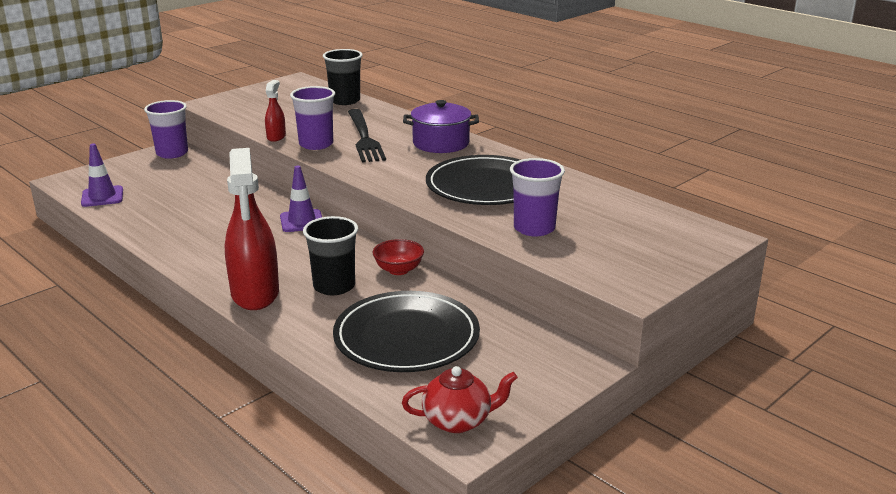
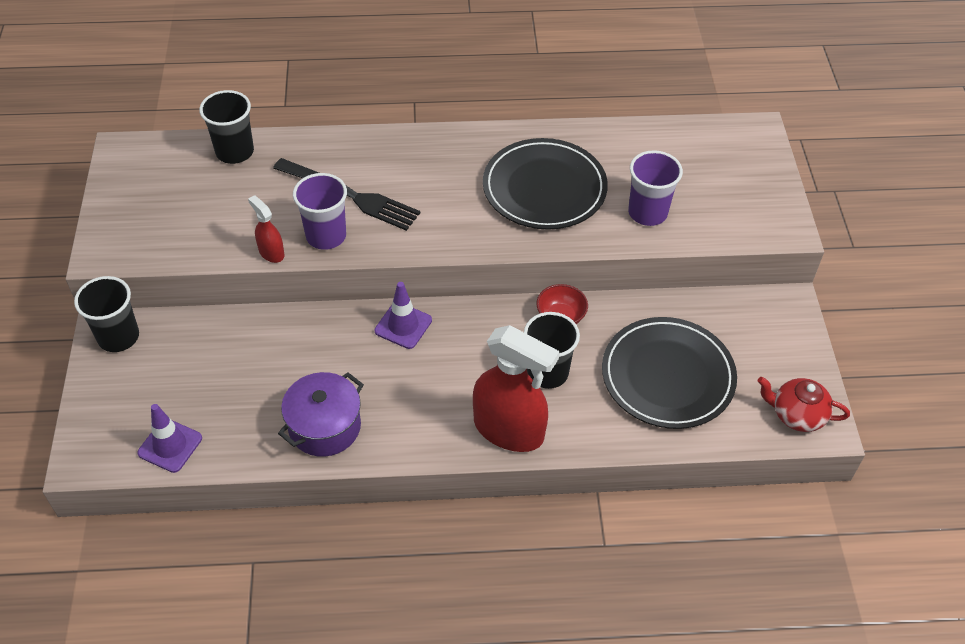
camera: 50 degrees left, 25 degrees up
purple cup [144,100,188,159] -> black cup [74,276,139,352]
red teapot [402,366,518,433] -> red teapot turned 105 degrees counterclockwise [758,377,850,432]
purple pot [403,100,479,153] -> purple pot moved to [278,372,364,457]

